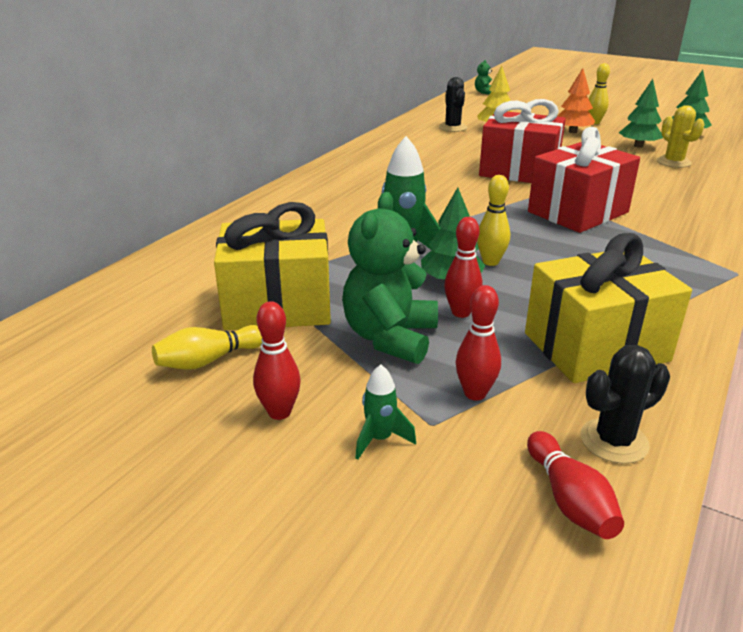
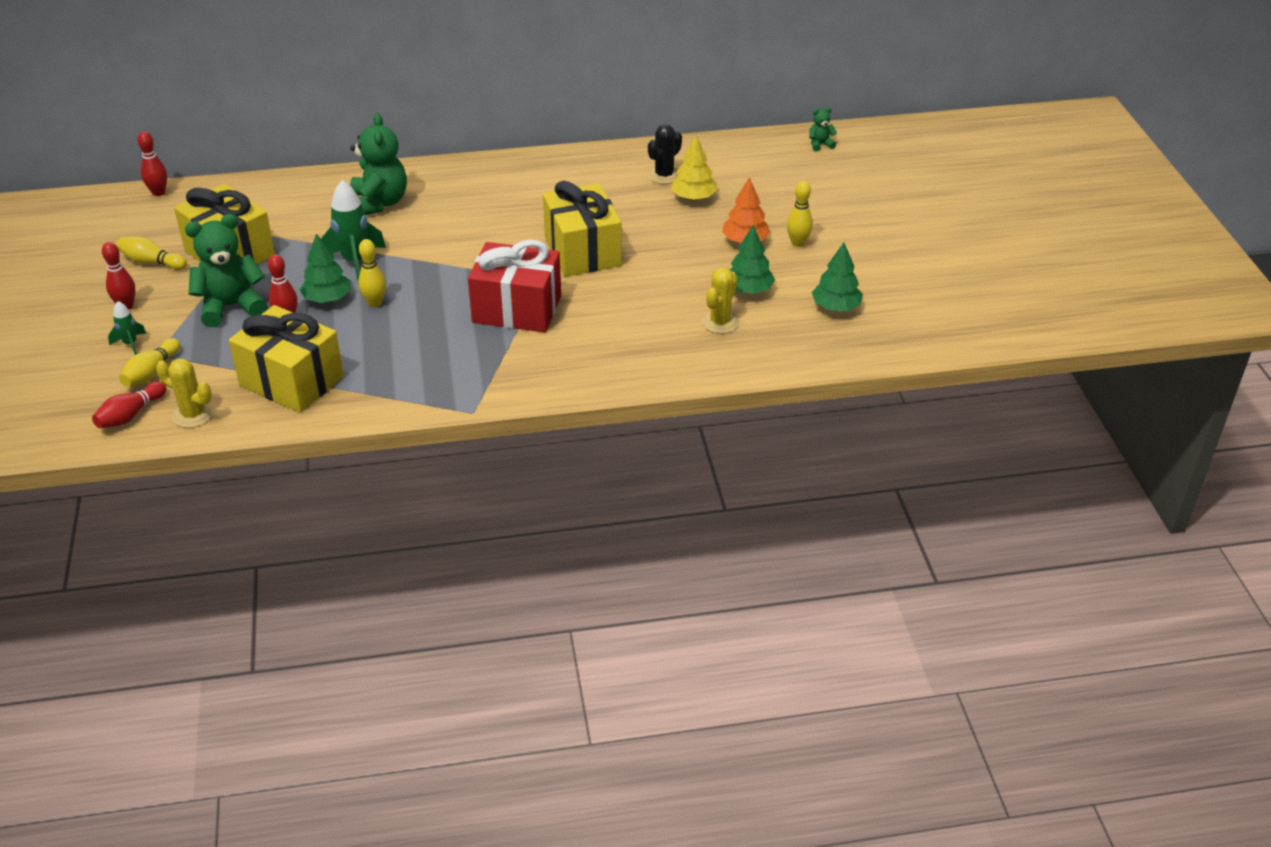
camera: 50 degrees right, 10 degrees up
red bowling pin [456,285,501,400] -> red bowling pin moved to [138,132,167,196]
red gift [479,99,566,183] -> yellow gift [543,181,622,277]
black cactus [580,345,670,464] -> yellow cactus [156,358,214,428]
none -> yellow bowling pin [119,338,180,387]
none -> green teddy bear [350,113,407,215]

